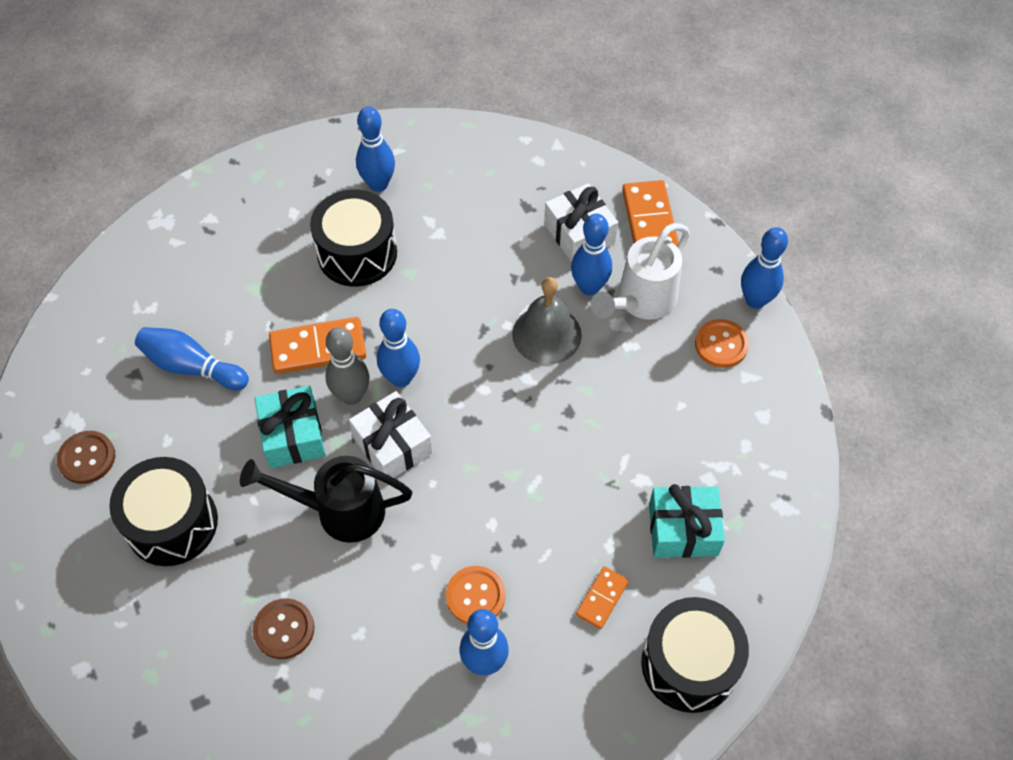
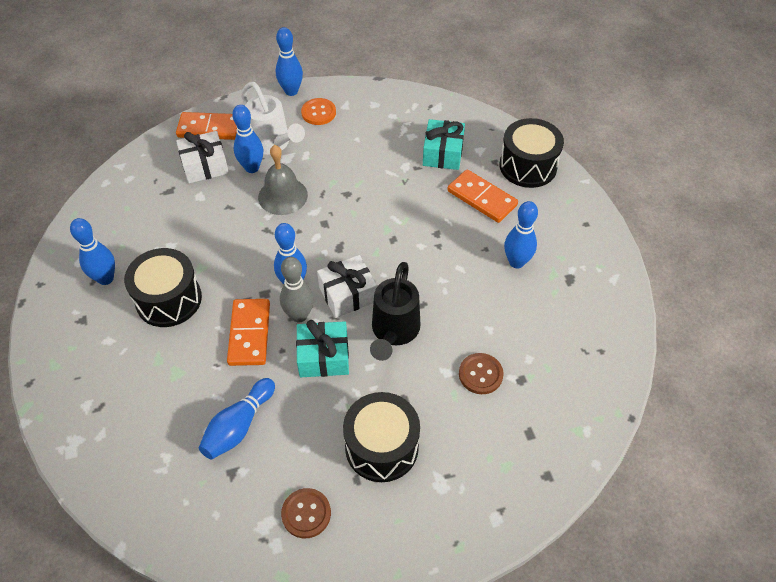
camera: 80 degrees left, 5 degrees down
orange button [446,566,505,624] -> none
orange domino [576,566,629,629] -> orange domino [447,169,518,223], size x1.76

